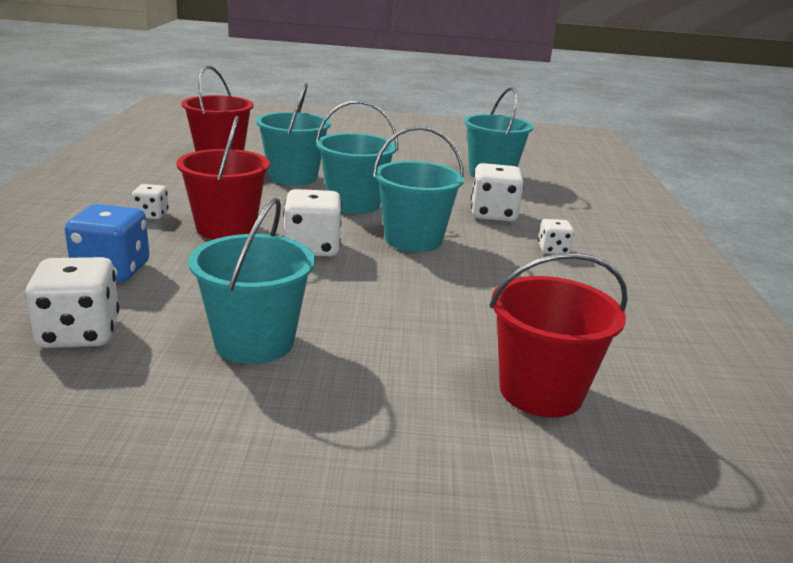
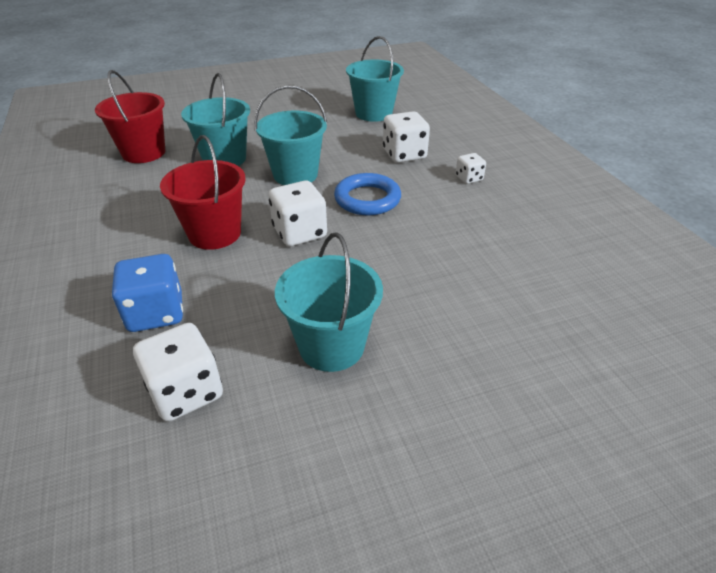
camera: 20 degrees left, 15 degrees up
white dice [132,184,169,219] -> none
turquoise bucket [373,126,464,252] -> blue ring [334,173,401,215]
red bucket [490,253,628,417] -> none

